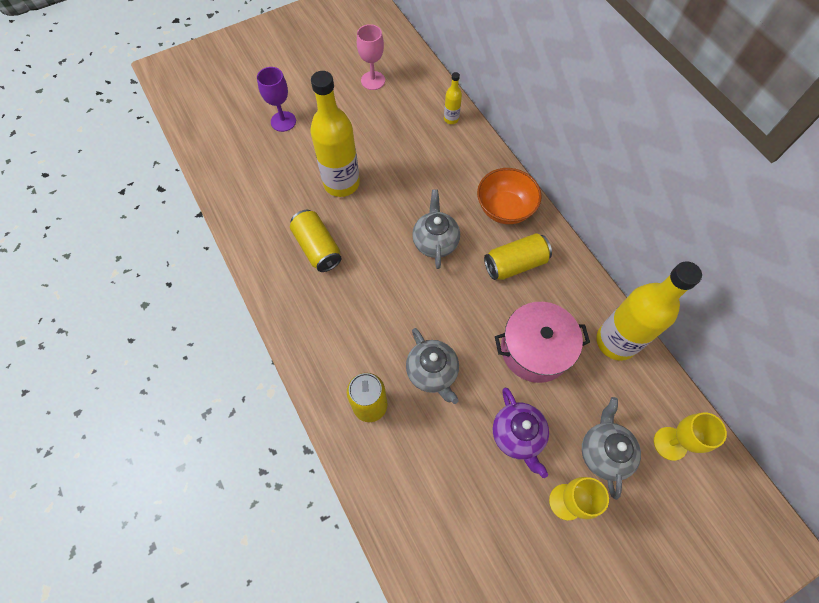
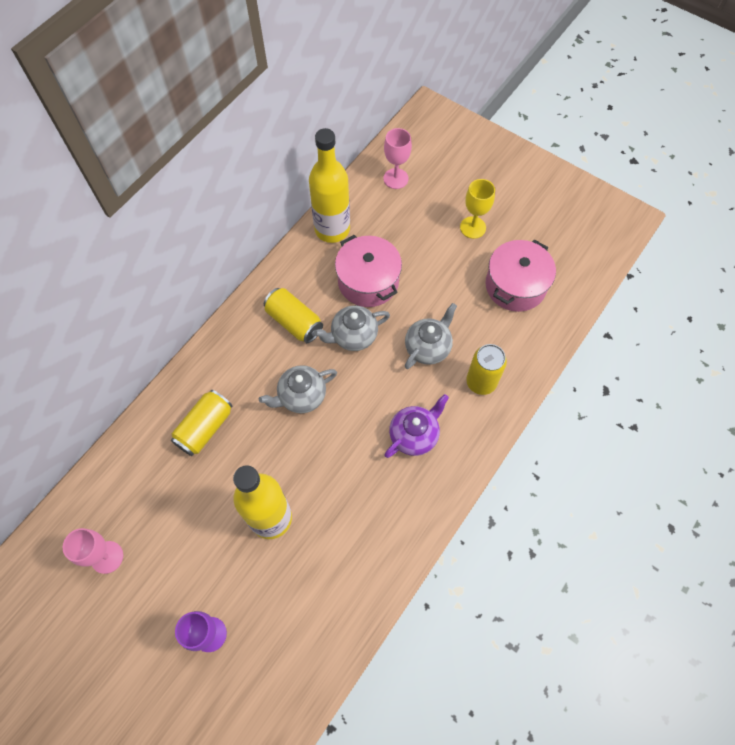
camera: 115 degrees left, 0 degrees up
yellow can [290,210,342,272] -> yellow can moved to [171,390,233,456]
yellow bottle [444,72,462,124] -> none
orange bowl [477,168,542,224] -> none
purple teapot [493,388,549,478] -> purple teapot moved to [385,394,449,458]
grey teapot [582,397,641,500] -> grey teapot moved to [314,305,390,351]
yellow goblet [654,413,727,461] -> pink goblet [384,128,412,189]
none -> pink pot [485,239,556,312]

